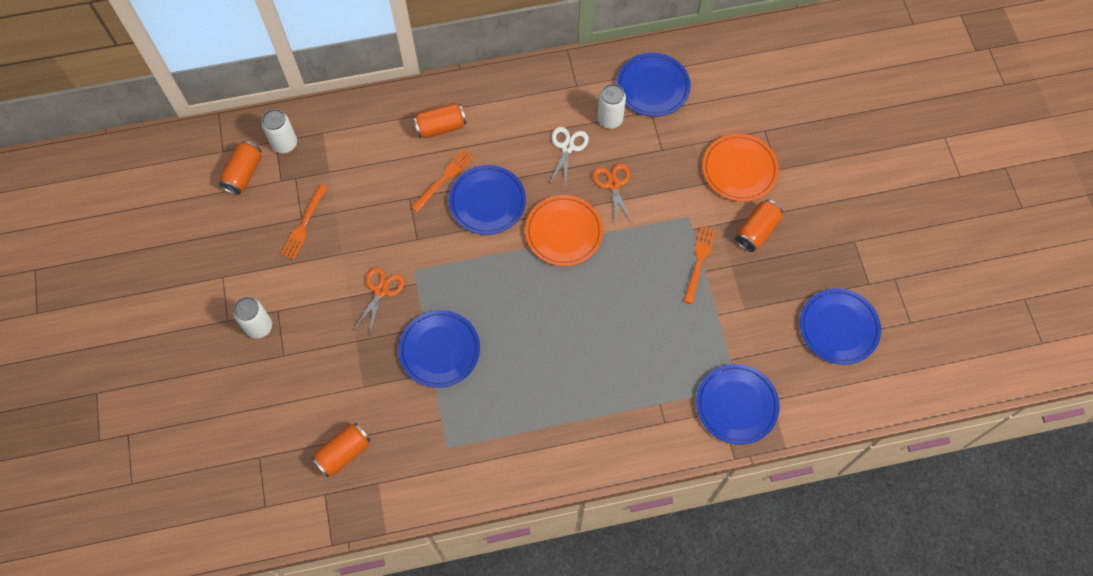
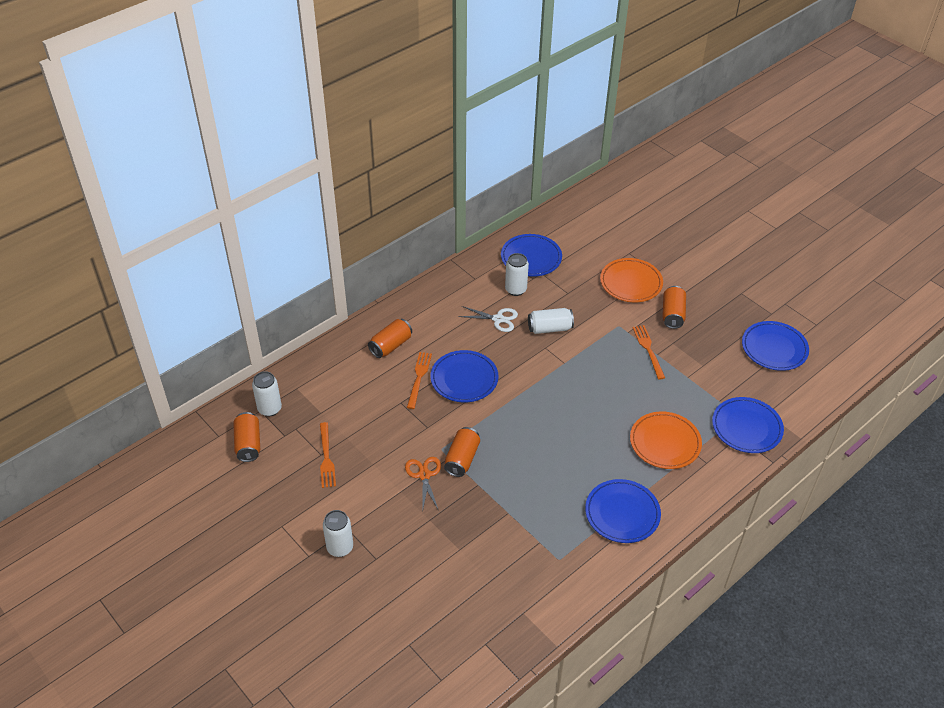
camera: 30 degrees left, 20 degrees down
orange can [311,423,371,478] -> orange can moved to [444,427,480,477]
blue plate [399,310,480,388] -> blue plate moved to [585,479,661,543]
orange plate [525,195,603,266] -> orange plate moved to [630,411,702,469]
white scissors [549,127,589,188] -> white scissors turned 120 degrees clockwise [458,306,518,332]
orange scissors [593,163,632,223] -> white can [528,308,574,334]

